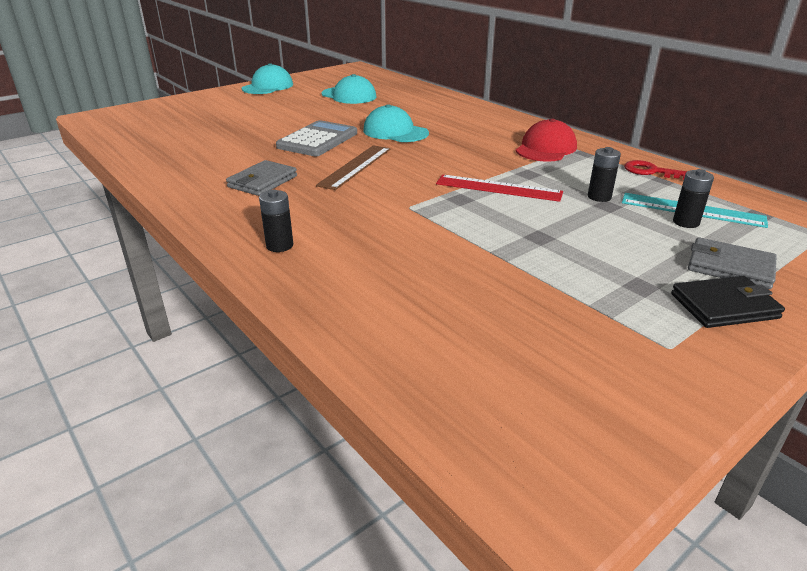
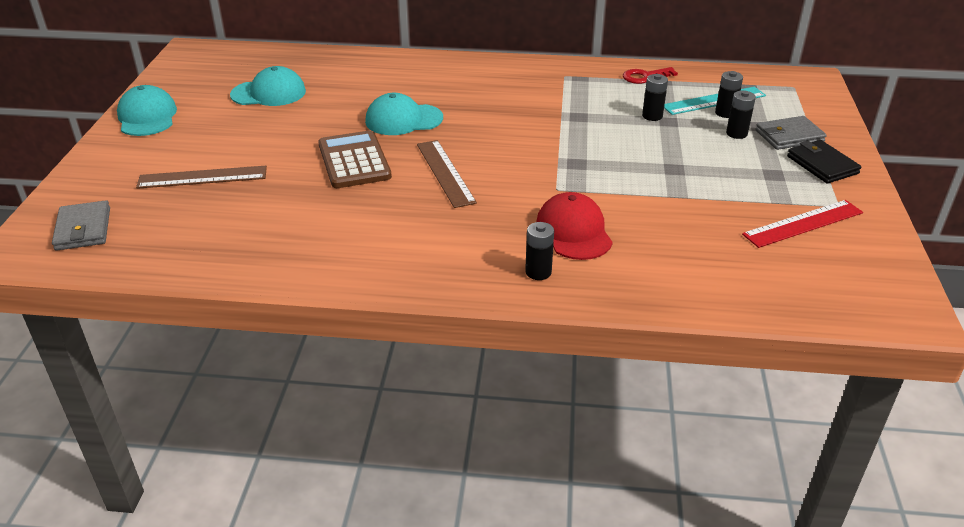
camera: 45 degrees left, 5 degrees up
grey wallet [226,160,297,196] -> grey wallet moved to [52,200,110,251]
grey calculator [276,120,357,156] -> brown calculator [318,130,392,188]
red ruler [436,175,563,202] -> red ruler moved to [742,200,863,248]
red cap [516,118,577,162] -> red cap moved to [536,192,613,260]
black wallet [671,276,785,328] -> black wallet turned 60 degrees counterclockwise [787,140,861,184]
none -> brown ruler [136,166,267,189]
none -> black battery [726,91,756,139]

